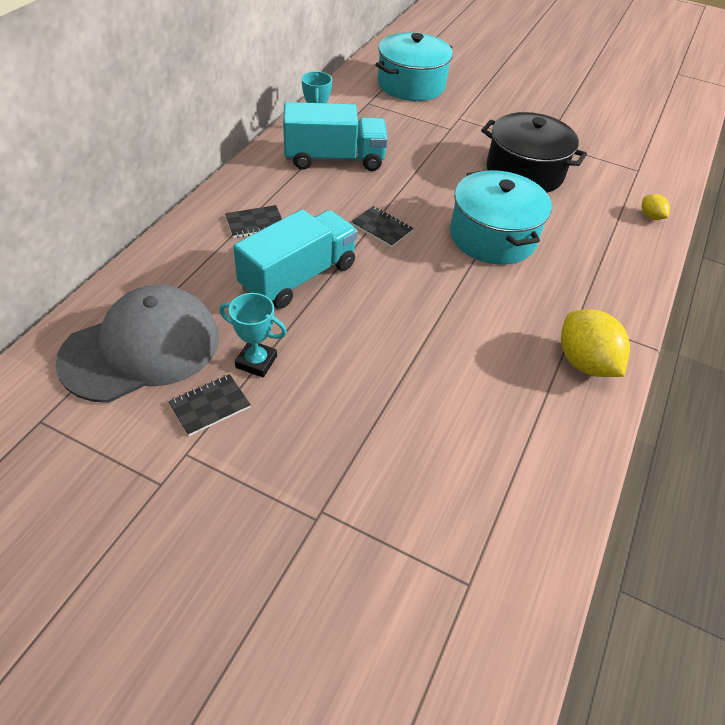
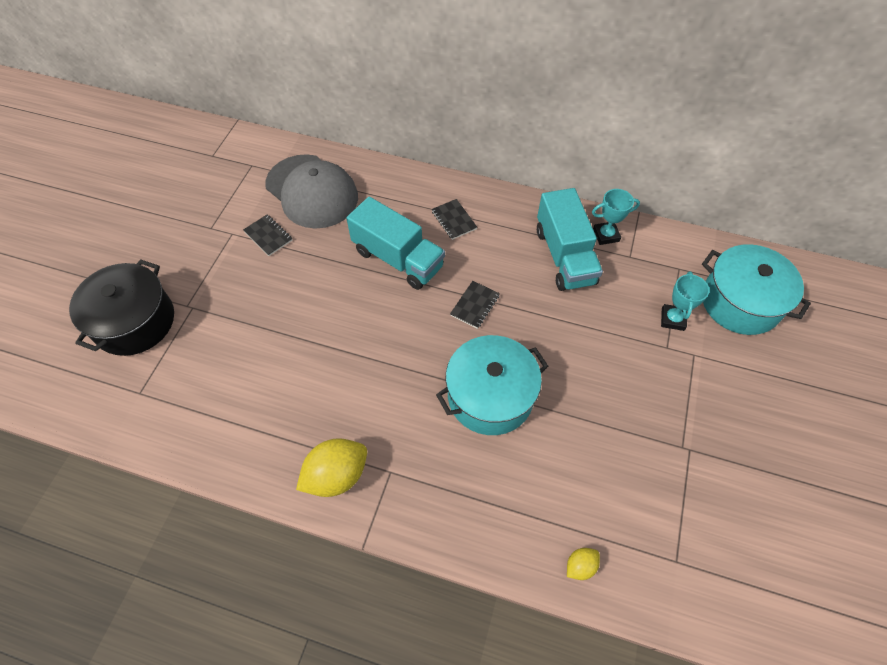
camera: 85 degrees right, 10 degrees up
turquoise trophy [219,293,287,377] -> turquoise trophy moved to [661,271,709,331]
black pot [481,112,587,193] -> black pot moved to [69,260,174,356]

